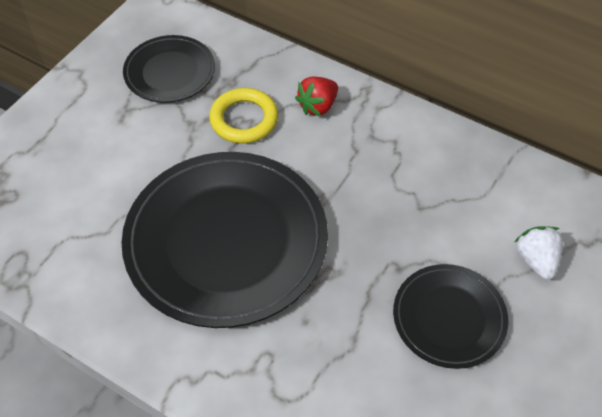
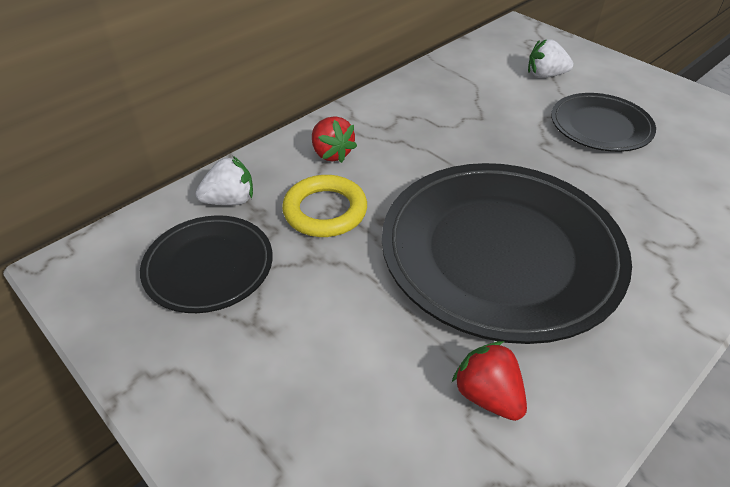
camera: 75 degrees left, 10 degrees down
none -> white strawberry [195,156,253,205]
none -> red strawberry [452,341,527,421]

